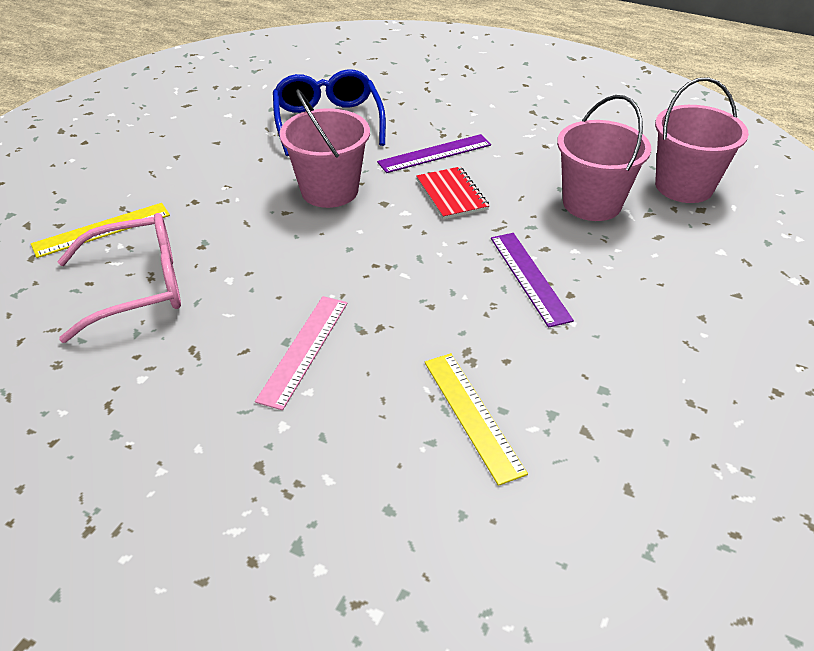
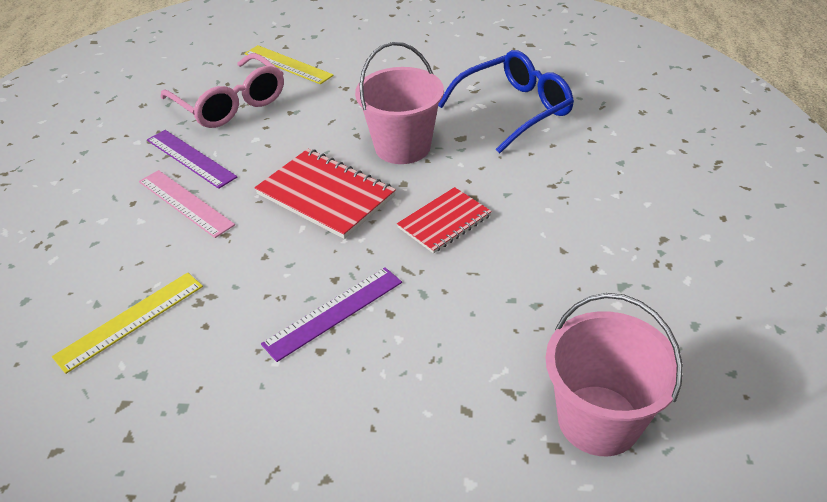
camera: 70 degrees right, 0 degrees up
pink ruler [255,296,348,410] -> pink ruler turned 45 degrees clockwise [139,170,235,238]
purple ruler [377,134,491,173] -> purple ruler moved to [147,130,237,189]
pink bucket [557,95,651,221] -> none
none -> red notebook [254,149,396,239]

